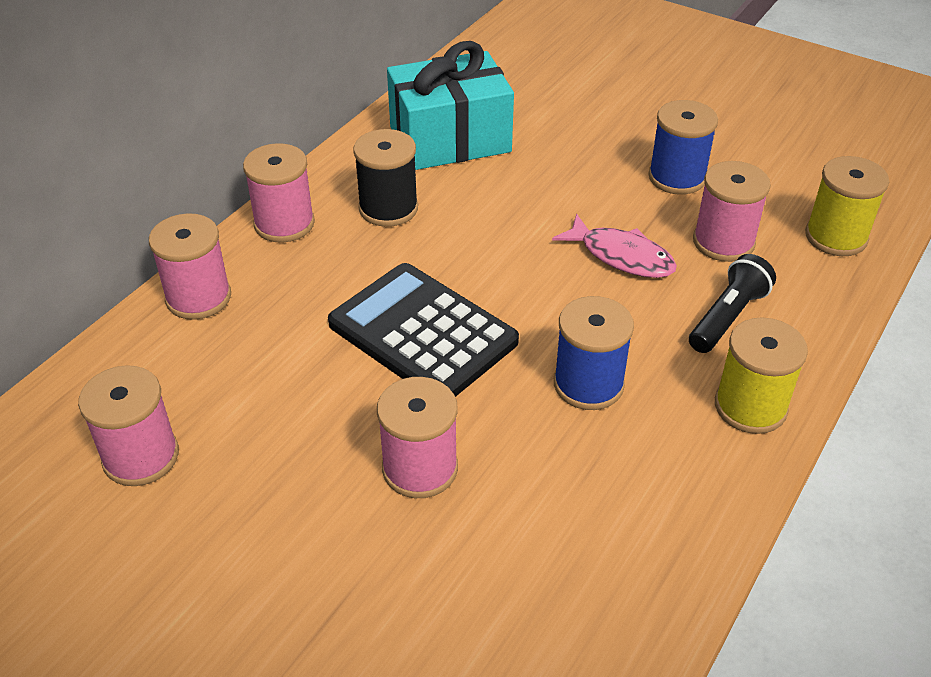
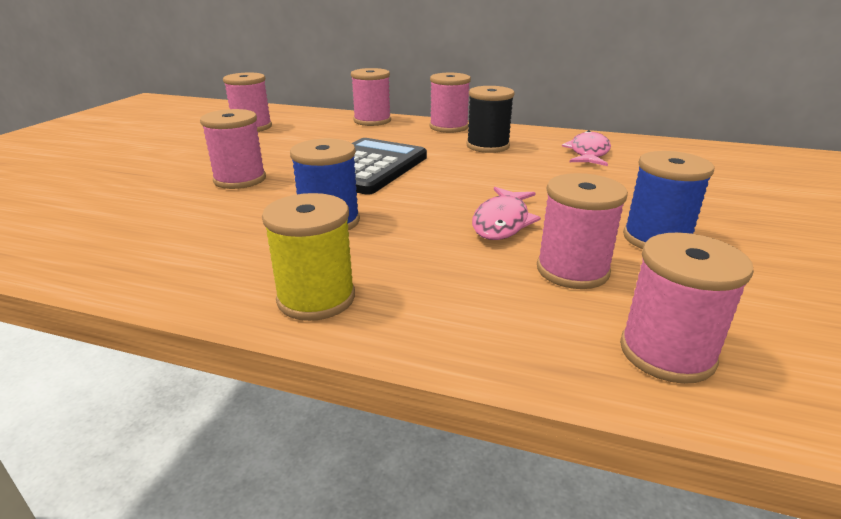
camera: 75 degrees right, 15 degrees down
turquoise gift [387,41,514,170] -> pink fish [562,130,611,166]
black flashlight [689,254,776,353] -> none
yellow spool [805,156,889,256] -> pink spool [620,233,754,384]

